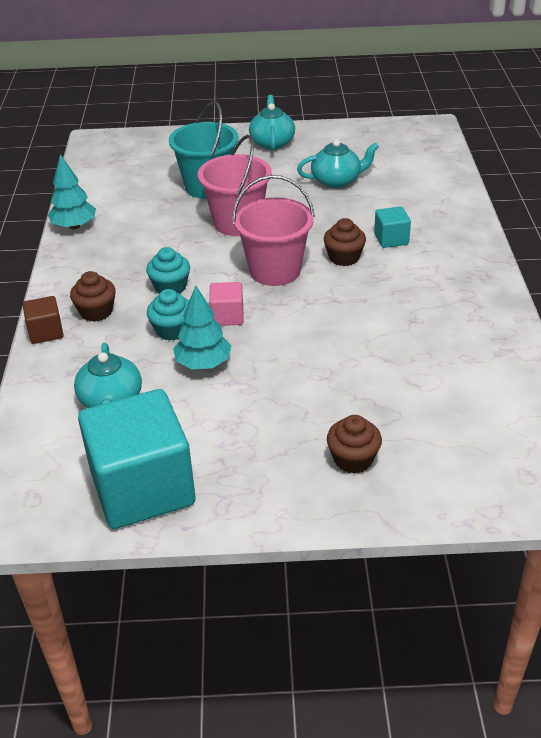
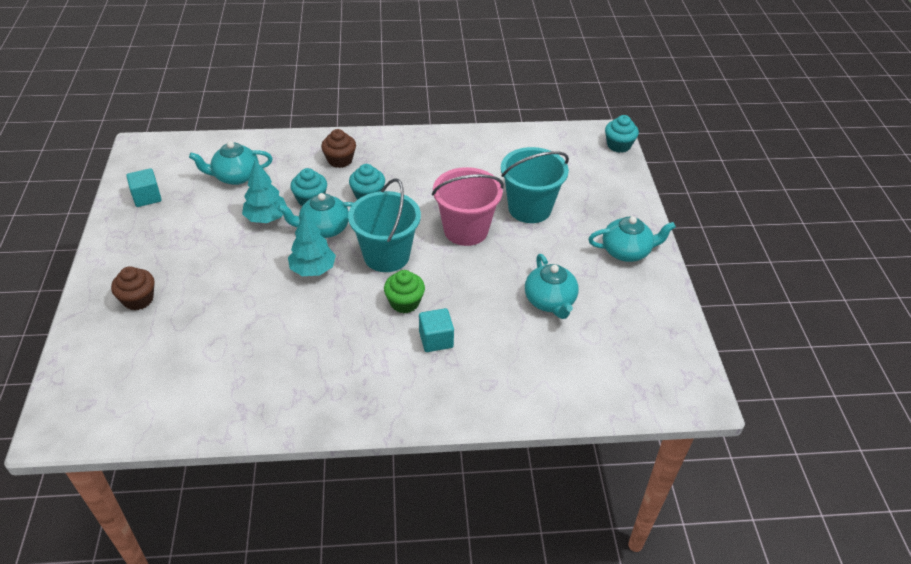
camera: 85 degrees right, 5 degrees up
brown cube [23,296,64,344] -> none
turquoise tree [48,154,96,229] -> turquoise tree moved to [288,210,336,276]
turquoise cube [78,389,196,529] -> turquoise cube [126,168,162,207], size x0.44
pink cube [209,282,244,326] -> turquoise teapot [277,193,354,238]
pink bucket [232,175,315,286] -> turquoise bucket [348,178,421,272]
brown cupcake [324,218,366,266] -> green cupcake [384,270,425,313]
none -> turquoise cupcake [605,115,639,153]

